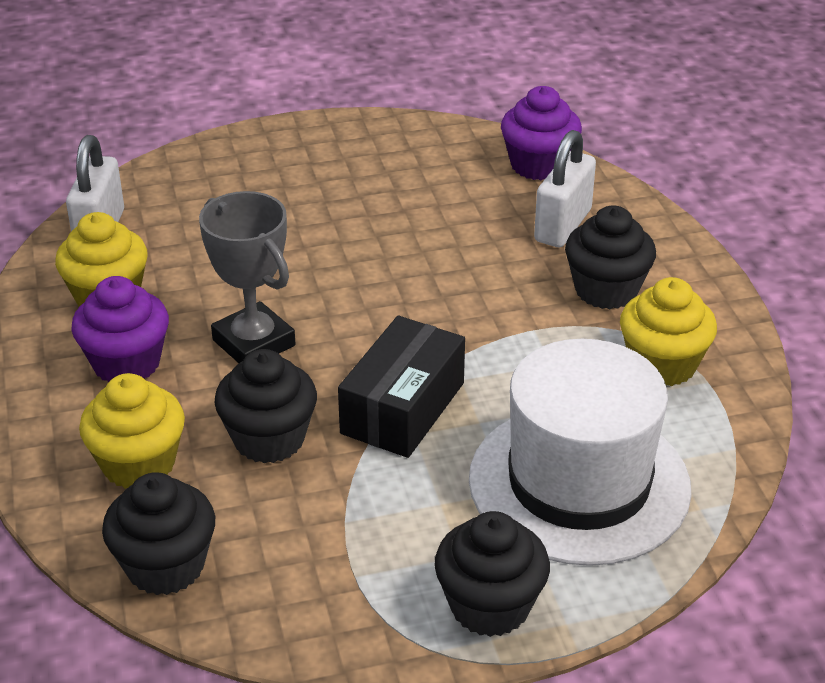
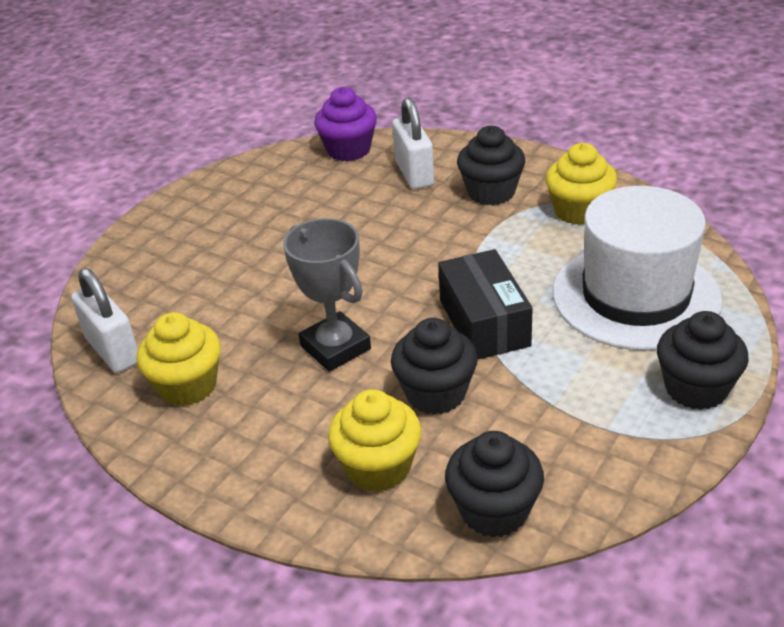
camera: 40 degrees left, 0 degrees up
purple cupcake [71,276,169,382] -> none
grey trophy [199,191,295,363] -> grey trophy turned 45 degrees clockwise [283,218,371,372]

